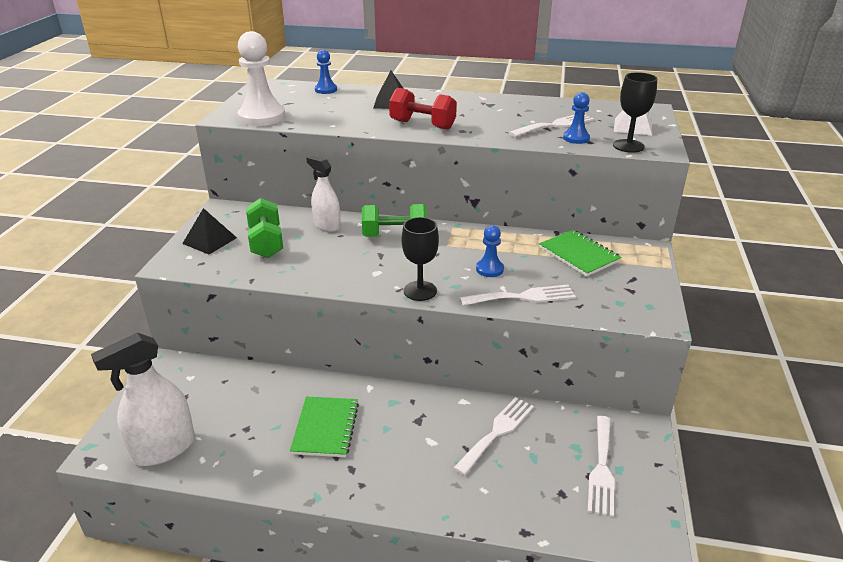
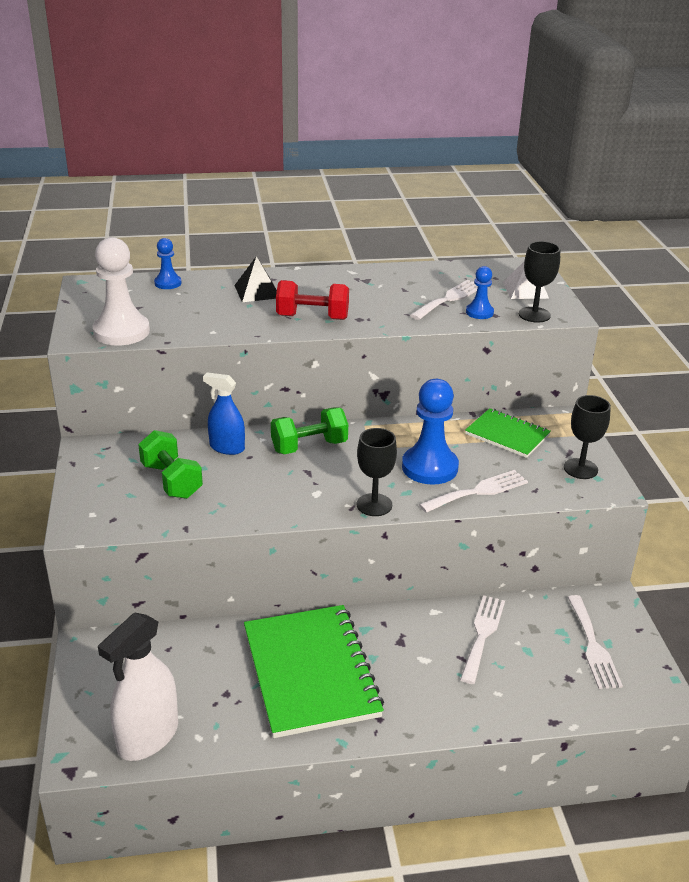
camera: 20 degrees left, 0 degrees up
black pyramid [182,208,237,254] -> none
green notebook [290,396,359,457] -> green notebook [244,605,384,738], size x1.82
white spray bottle [306,156,341,232] -> blue spray bottle [203,372,245,455]
blue pawn [476,225,504,277] -> blue pawn [402,379,459,485], size x1.90
none -> black goblet [564,395,611,479]

